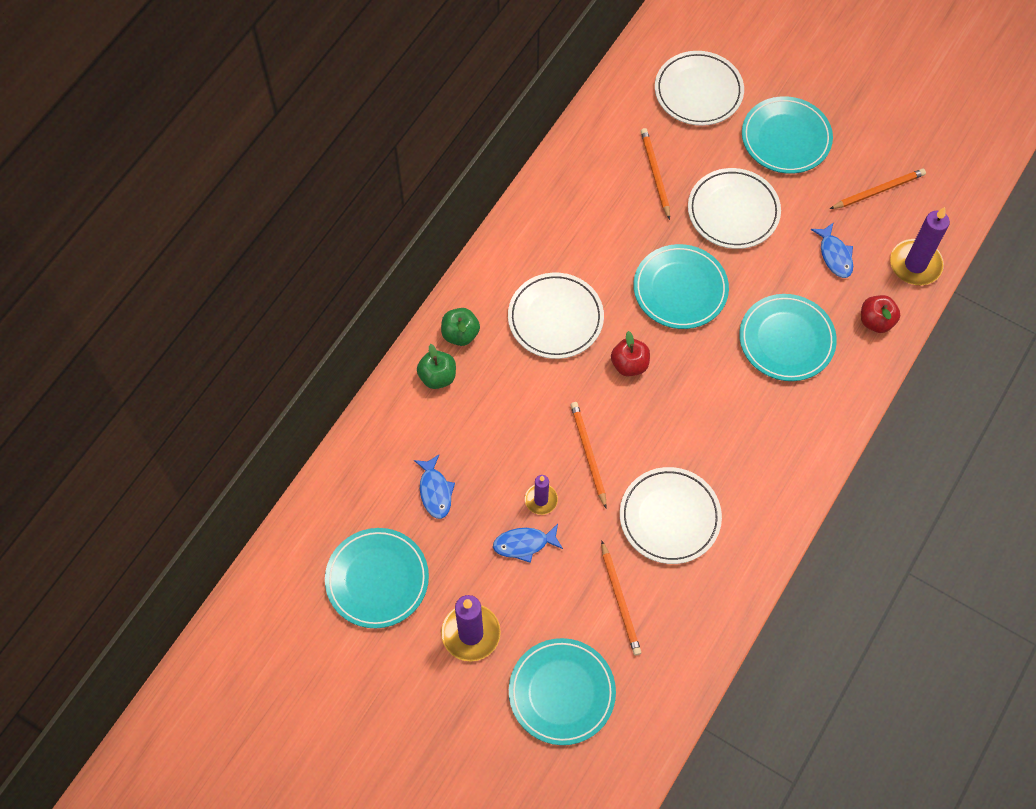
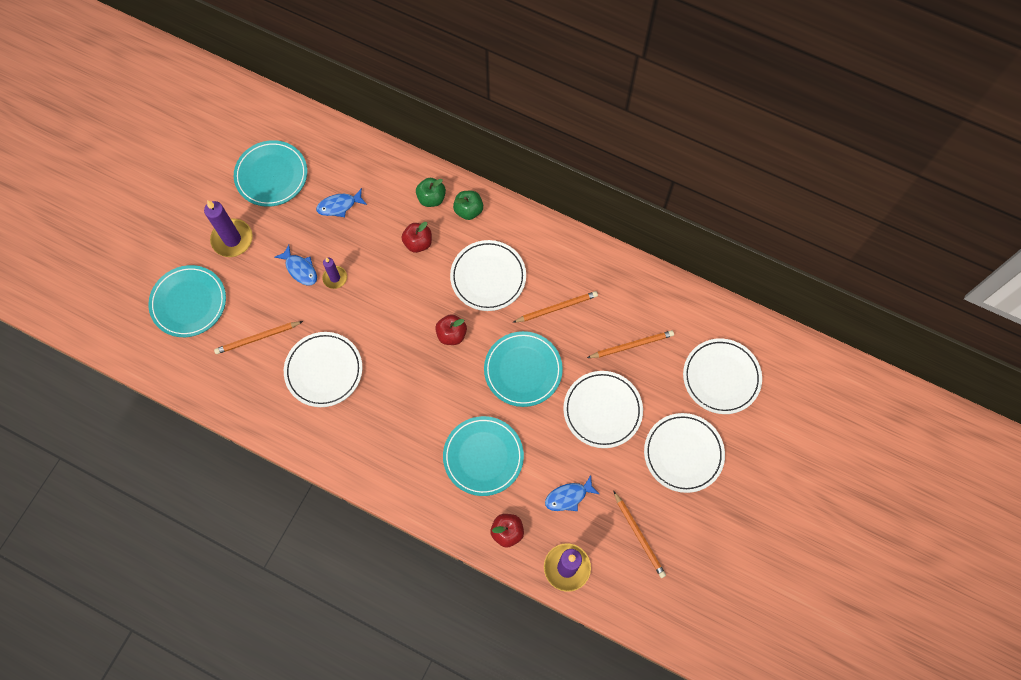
camera: 85 degrees right, 5 degrees up
blue fish [493,524,563,563] -> blue fish turned 150 degrees clockwise [274,245,317,285]
orange pencil [571,402,607,508] -> orange pencil moved to [513,291,598,323]
turquoise plate [742,96,833,174] -> white plate [644,413,725,493]
none -> red apple [402,222,432,253]

